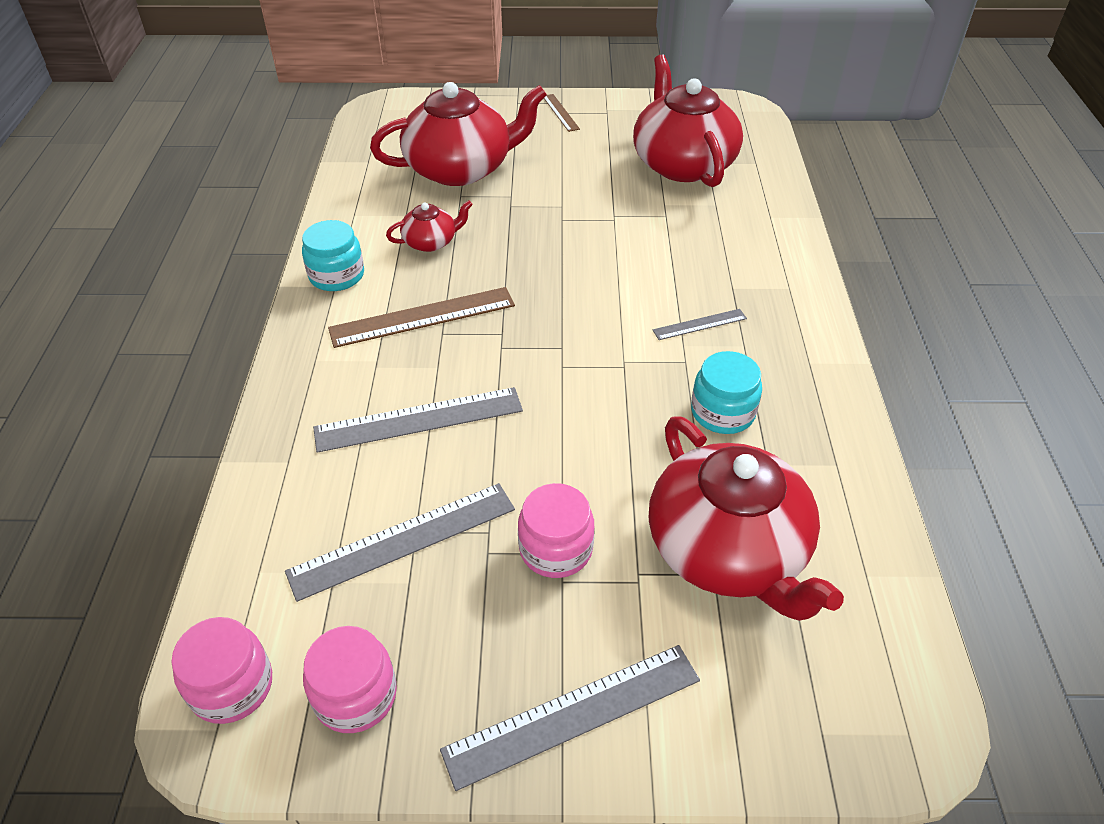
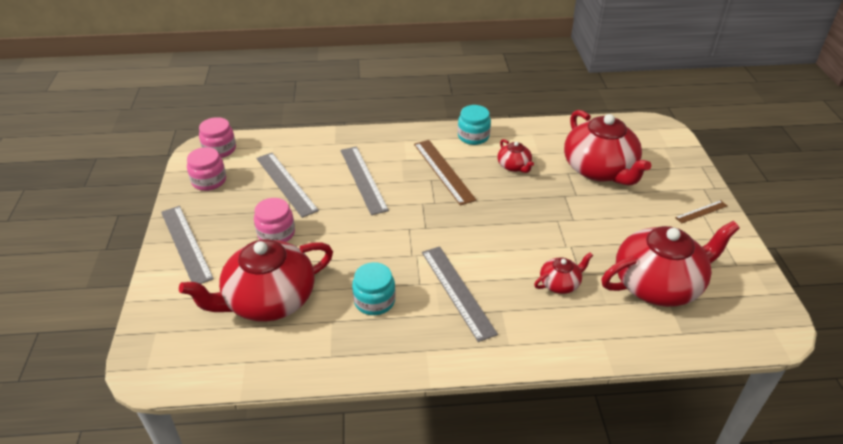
camera: 85 degrees right, 5 degrees down
grey ruler [653,309,747,340] -> grey ruler [422,246,498,342], size x1.92
none -> red teapot [534,252,593,294]

